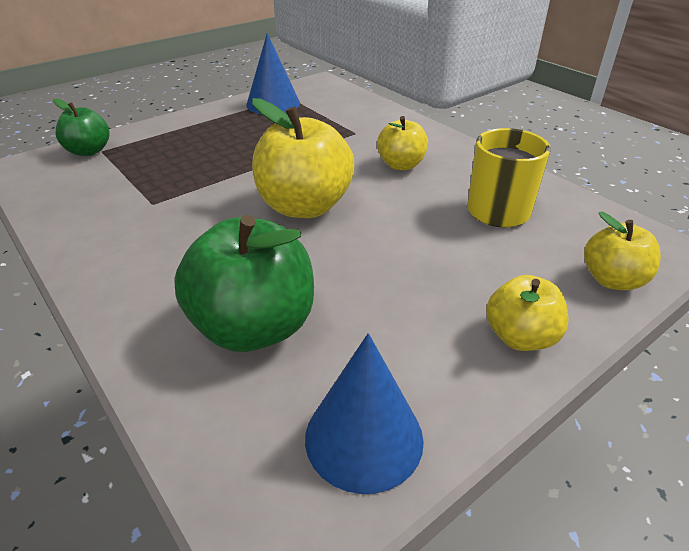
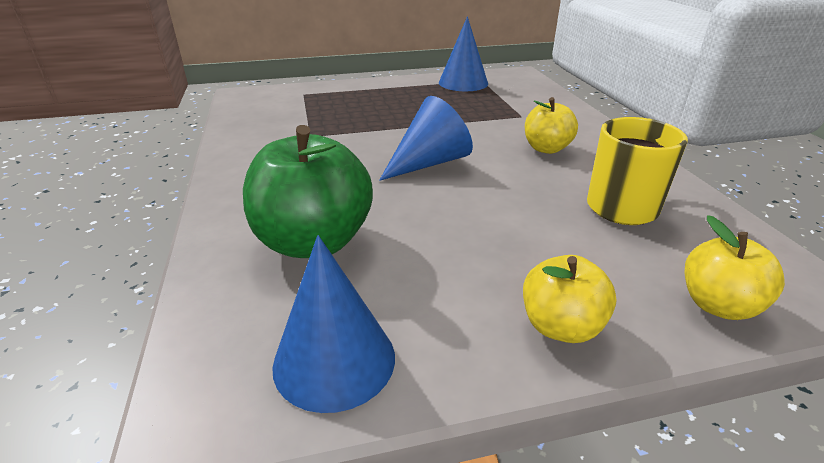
camera: 25 degrees right, 5 degrees down
green apple [53,99,110,156] -> none
yellow apple [252,98,354,218] -> blue cone [379,96,473,181]

